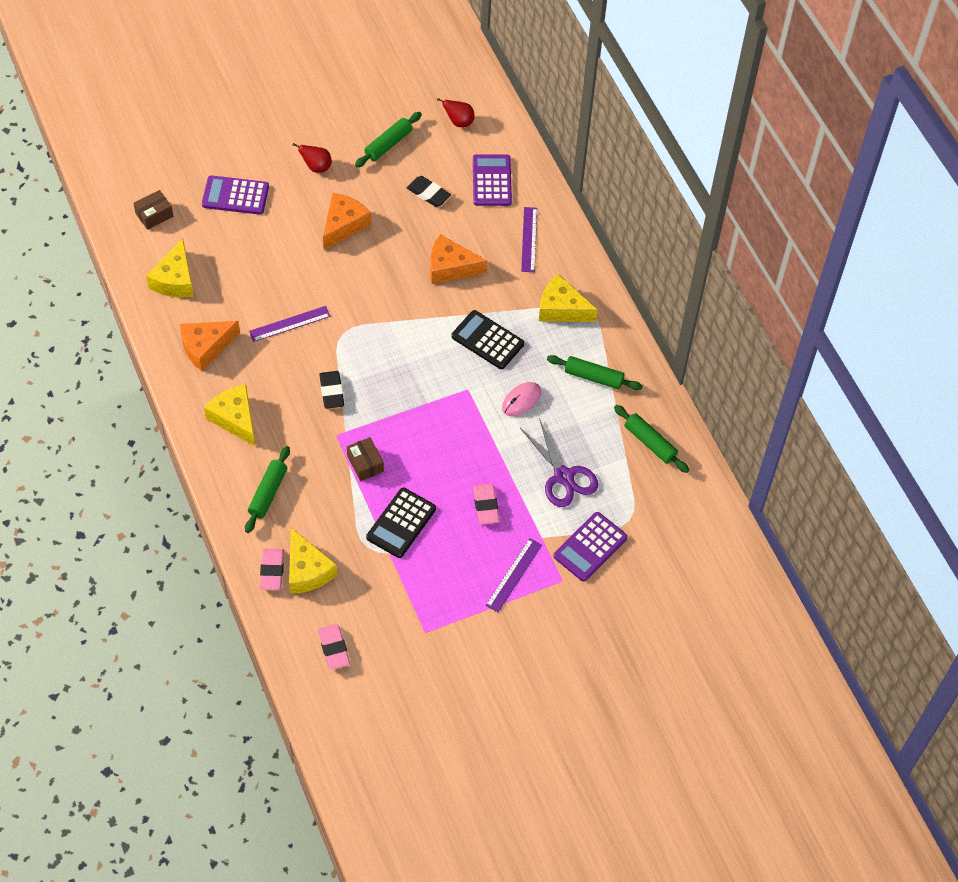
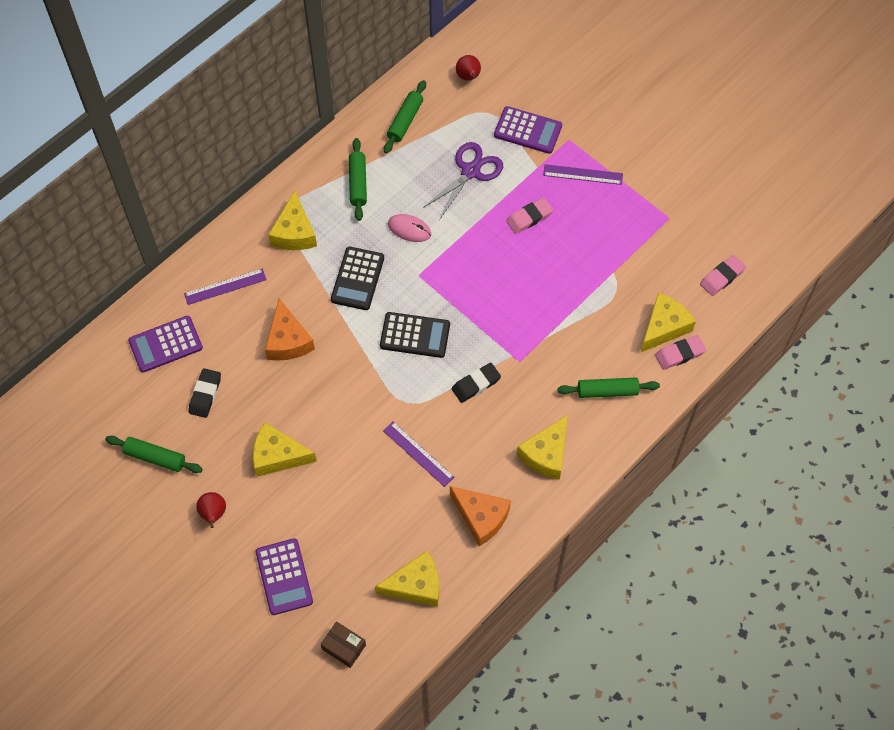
camera: 110 degrees left, 5 degrees up
orange cheese [323,193,371,250] -> yellow cheese [253,422,317,477]
brown box [347,437,384,481] -> none
black calculator [366,488,436,558] -> black calculator moved to [380,312,450,358]
red pear [437,98,475,127] -> red pear moved to [456,55,481,81]

